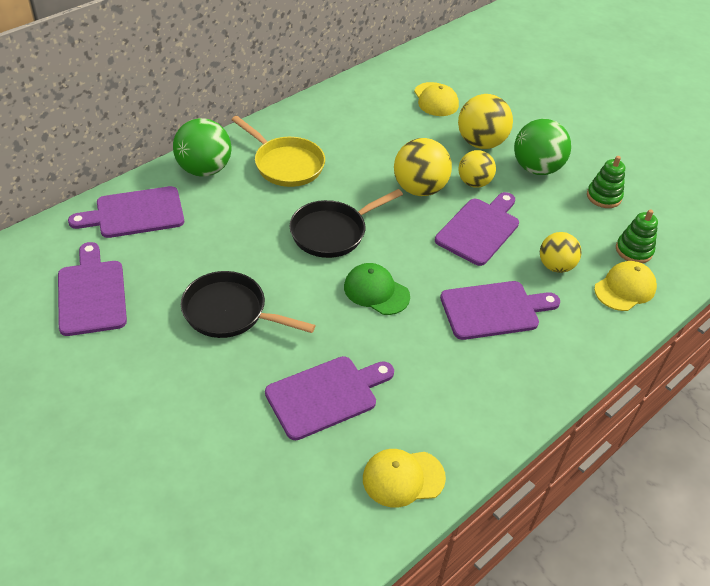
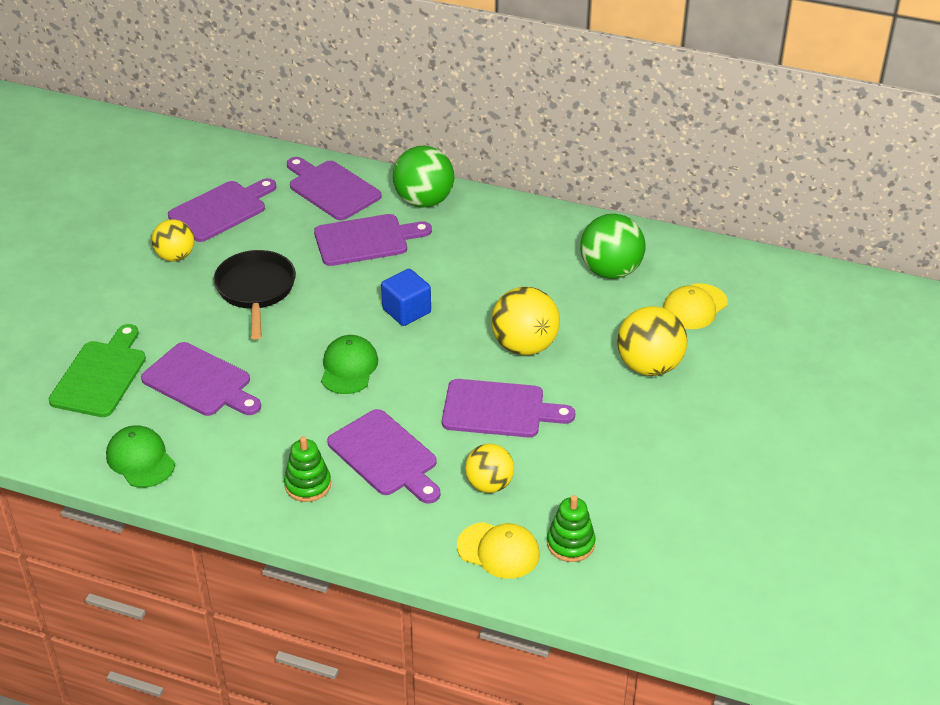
camera: 65 degrees right, 5 degrees down
yellow pan [231,116,325,187] -> none
black pan [289,189,403,258] -> blue cube [381,269,431,326]
yellow cap [363,449,446,508] -> green cap [106,425,175,488]
yellow ball [458,150,496,188] -> yellow ball moved to [152,219,194,261]
green ball [514,119,571,175] -> green ball moved to [580,214,646,279]
green stacking toy [587,156,625,208] -> green stacking toy moved to [284,436,331,502]
none -> green cutting board [49,324,146,417]
none -> purple cutting board [314,214,432,266]

